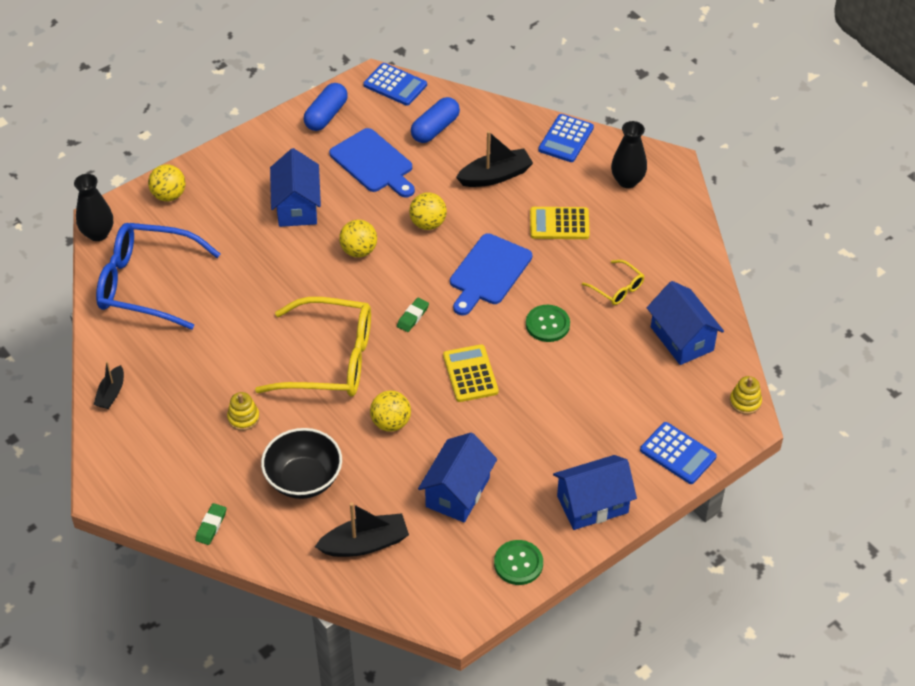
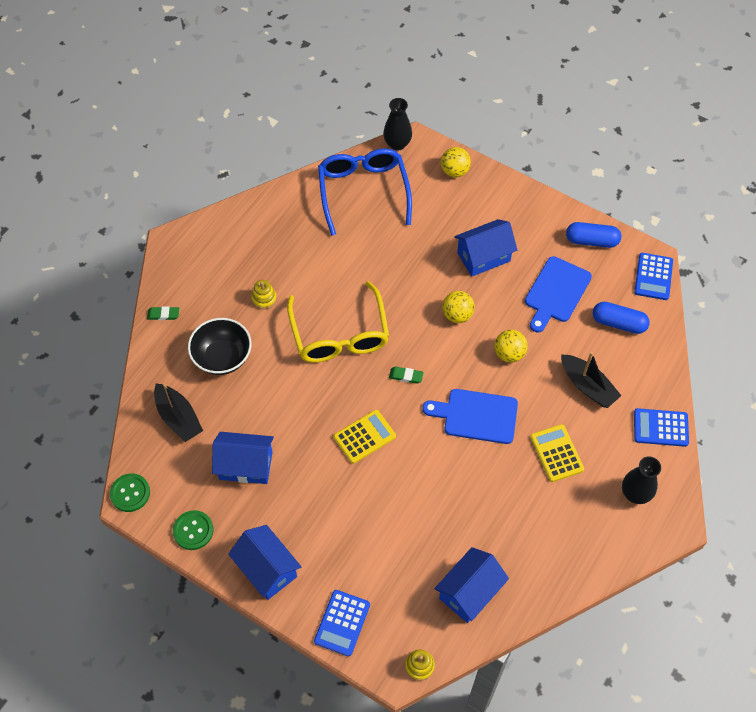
camera: 70 degrees right, 10 degrees up
black boat [93,361,124,409] -> none
yellow ball [370,390,411,432] -> none
green button [526,305,570,342] -> green button moved to [110,473,150,512]
yellow glasses [582,260,644,305] -> none

